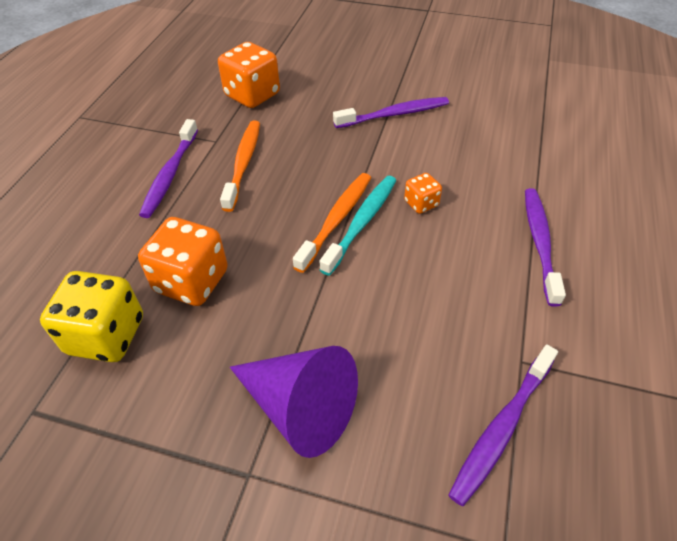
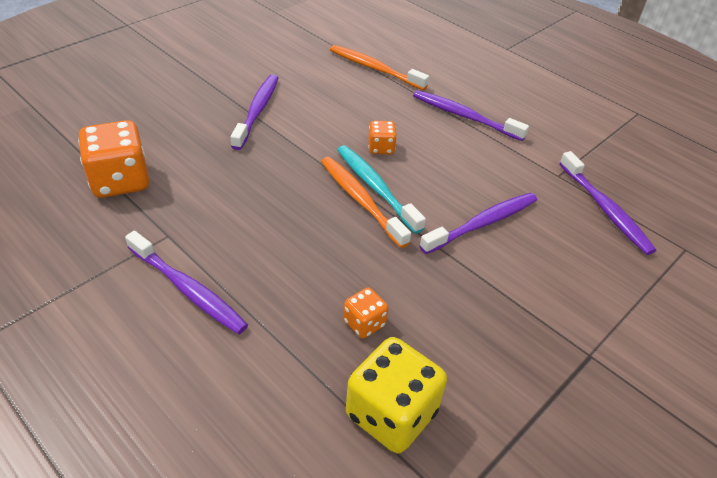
camera: 65 degrees left, 5 degrees down
orange dice [138,217,228,306] -> orange dice [343,288,388,339], size x0.52
orange toothbrush [220,121,260,212] -> orange toothbrush moved to [330,45,429,90]
purple cone [230,346,358,458] -> none
none -> purple toothbrush [419,193,537,254]

